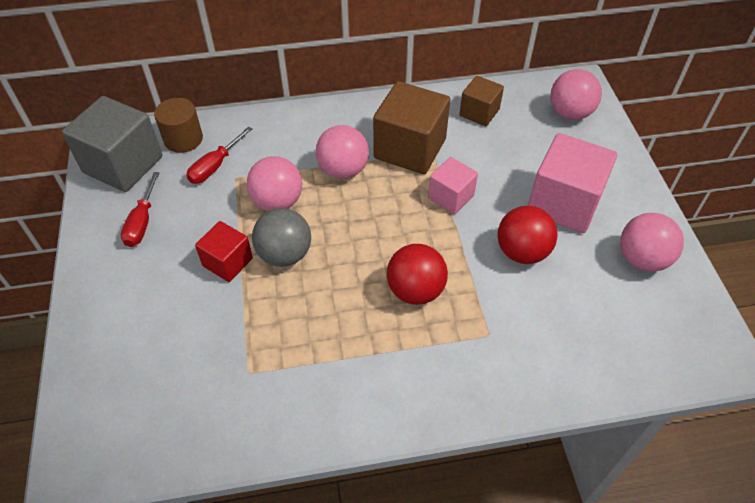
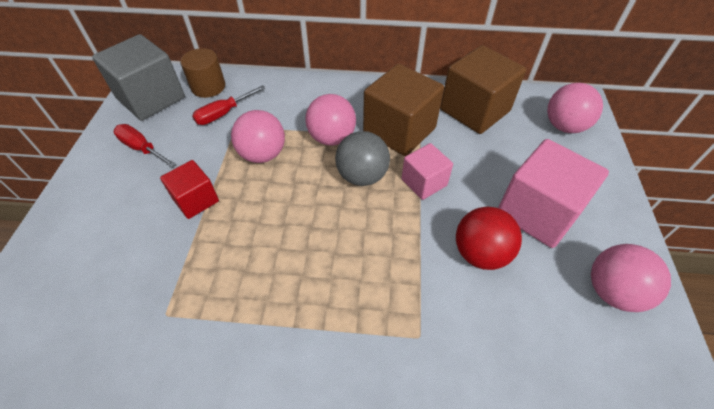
camera: 15 degrees right, 0 degrees up
red screwdriver [121,172,159,247] -> red screwdriver turned 105 degrees clockwise [113,124,176,168]
grey ball [252,208,311,267] -> grey ball moved to [335,131,390,186]
red ball [387,244,448,305] -> none
brown cube [459,76,504,126] -> brown cube [440,45,526,134], size x1.76

